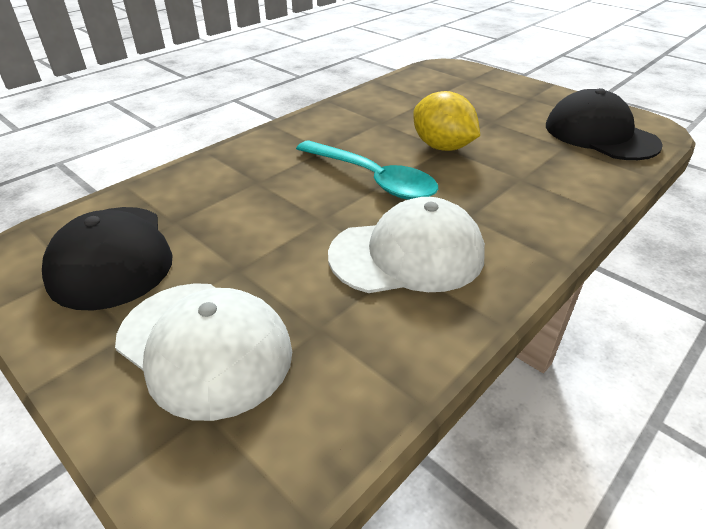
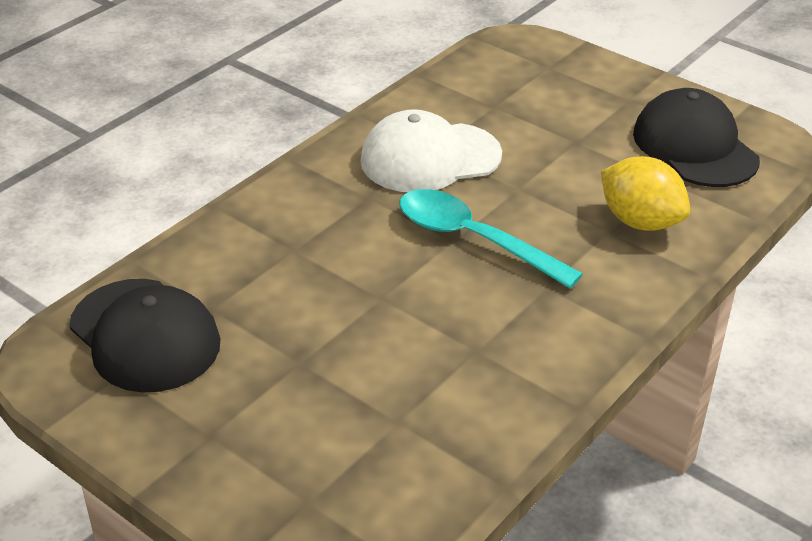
camera: 175 degrees right, 0 degrees up
white cap [115,283,292,421] -> none
yellow lemon [413,91,480,151] -> yellow lemon moved to [601,156,690,231]

